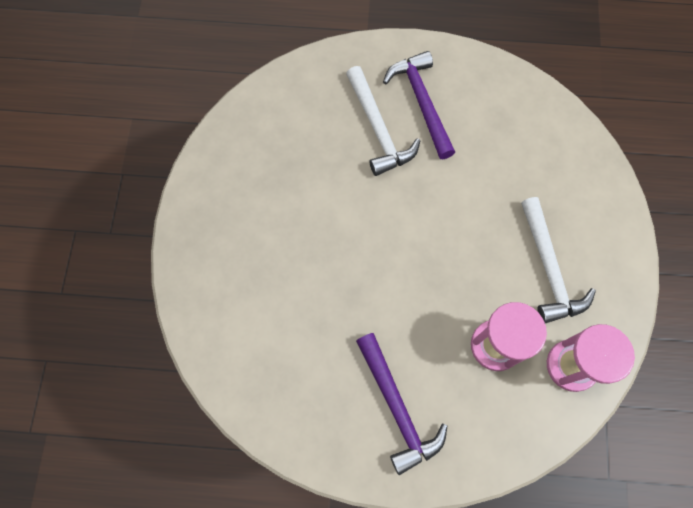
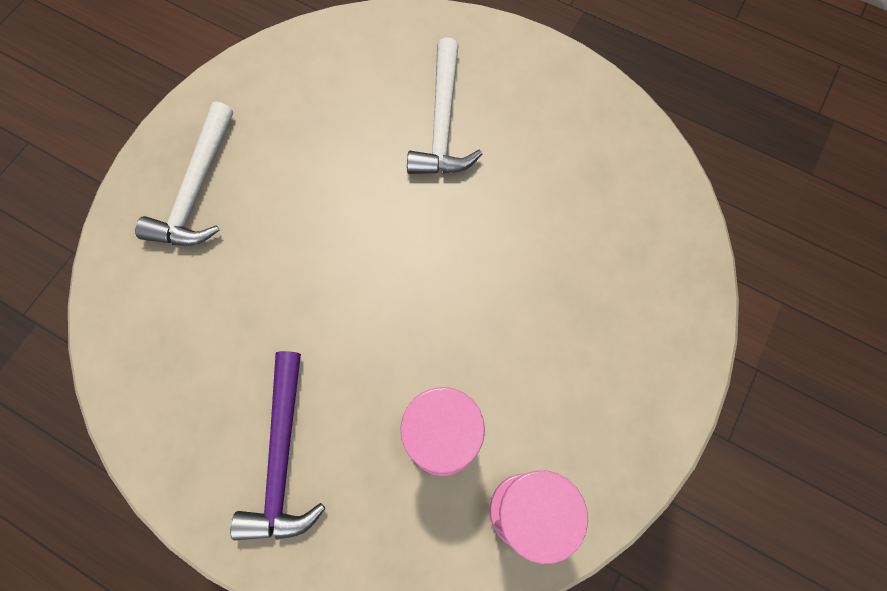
camera: 25 degrees right, 0 degrees up
purple hammer [383,51,455,159] -> none
white hammer [521,197,596,323] -> white hammer moved to [135,101,233,246]

